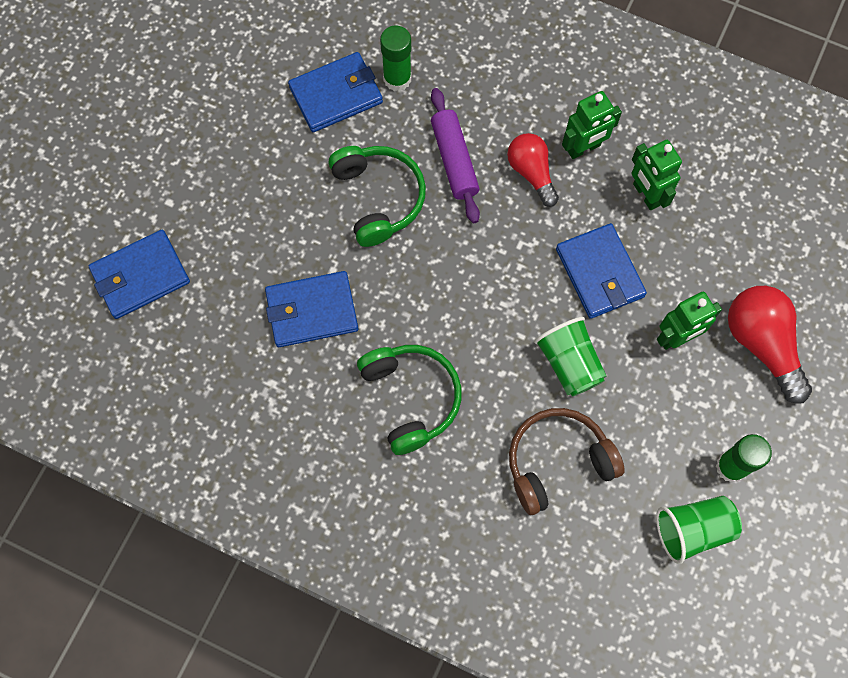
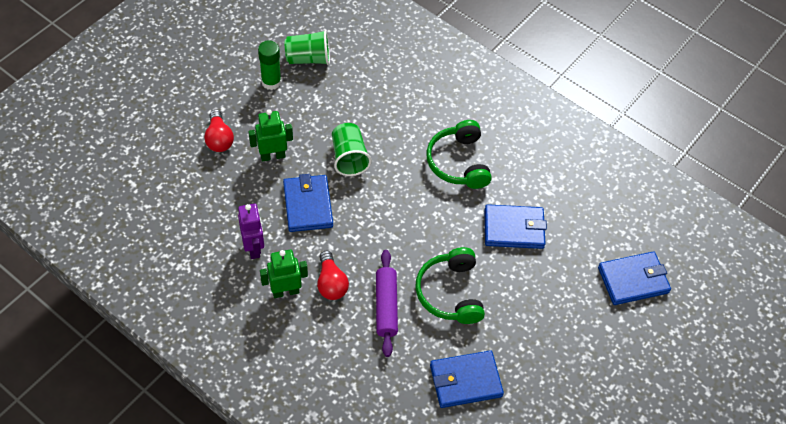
camera: 170 degrees left, 15 degrees down
green glue stick [380,25,411,92] -> none
brown headphones [509,408,625,515] -> none
green robot [632,140,682,210] -> purple robot [238,204,264,259]
red light bulb [728,286,812,404] -> red light bulb [204,109,234,152], size x0.66

